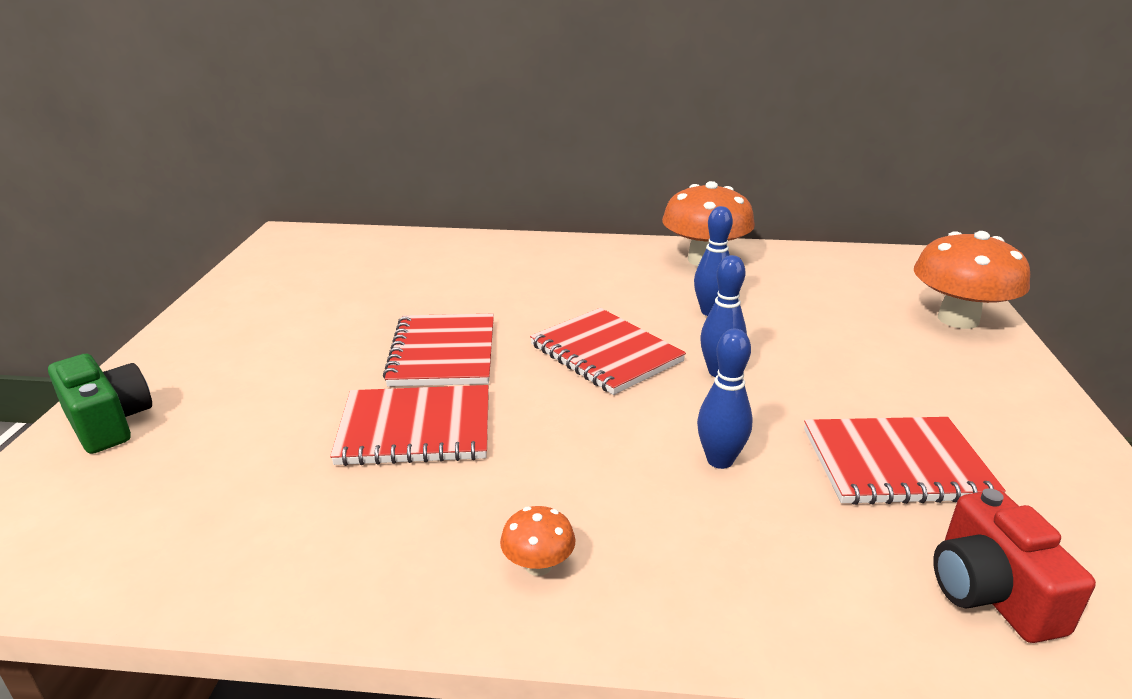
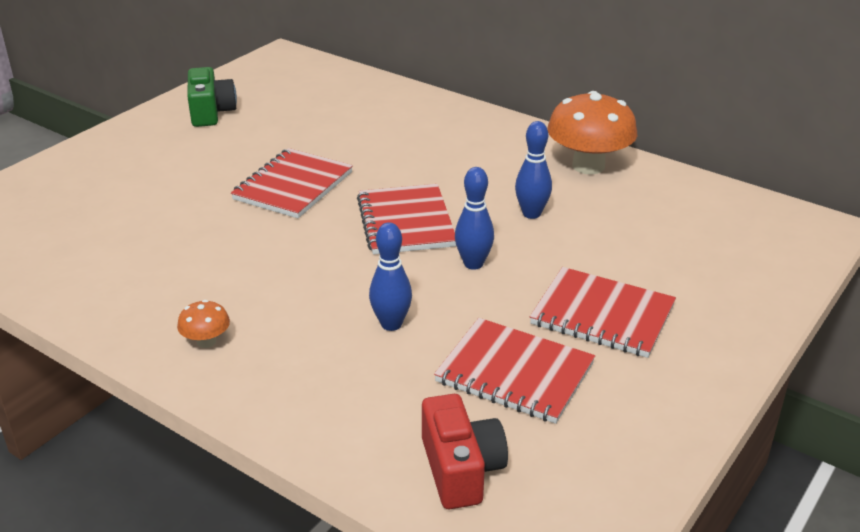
camera: 30 degrees right, 5 degrees up
green camera [48,354,152,454] -> green camera moved to [187,67,237,127]
red notebook [330,385,489,466] -> red notebook moved to [530,267,676,358]
orange mushroom [914,231,1030,329] -> none
red camera [933,488,1096,643] -> red camera turned 150 degrees clockwise [422,394,508,509]

